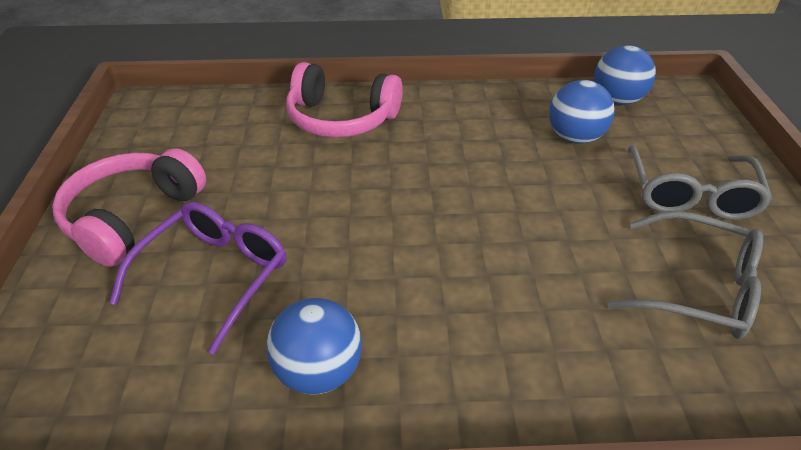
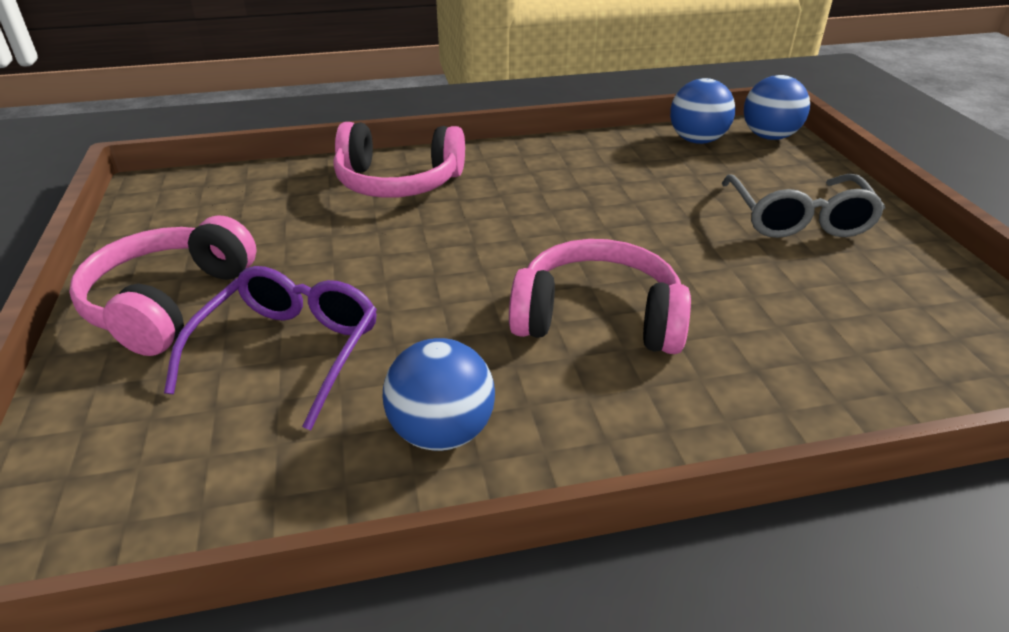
camera: 10 degrees left, 5 degrees down
blue ball [549,80,615,144] -> blue ball moved to [744,75,810,140]
grey glasses [608,211,763,339] -> none
none -> pink headphones [509,239,691,354]

